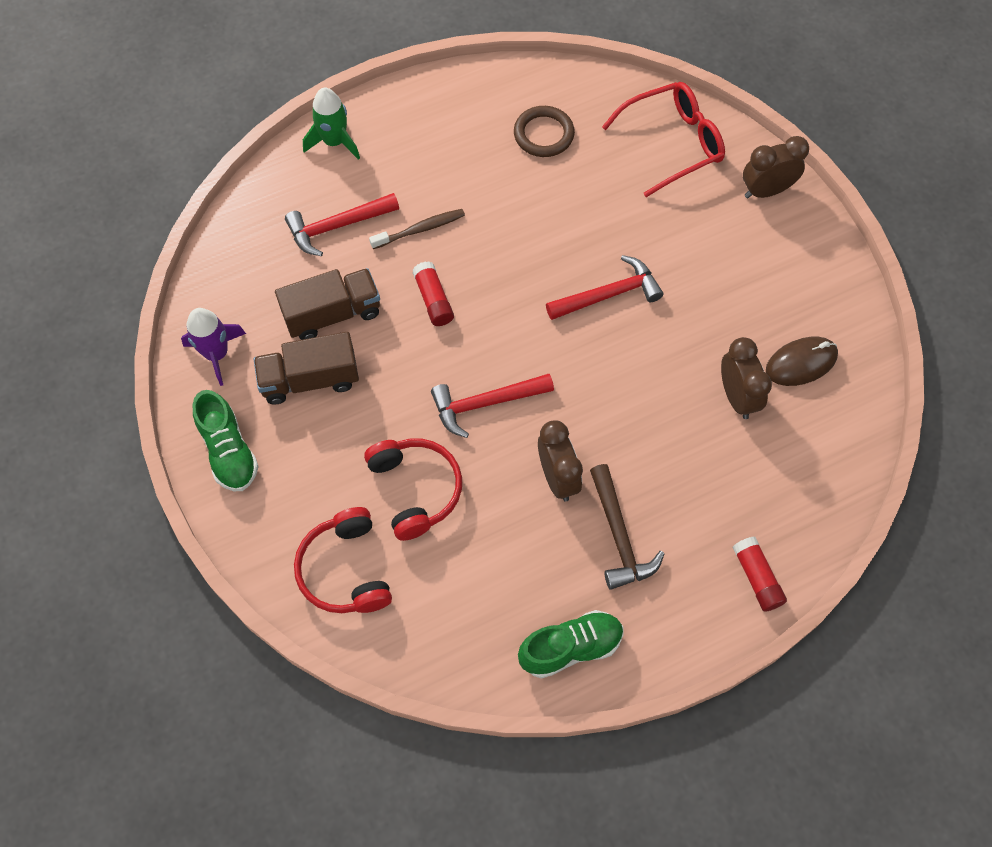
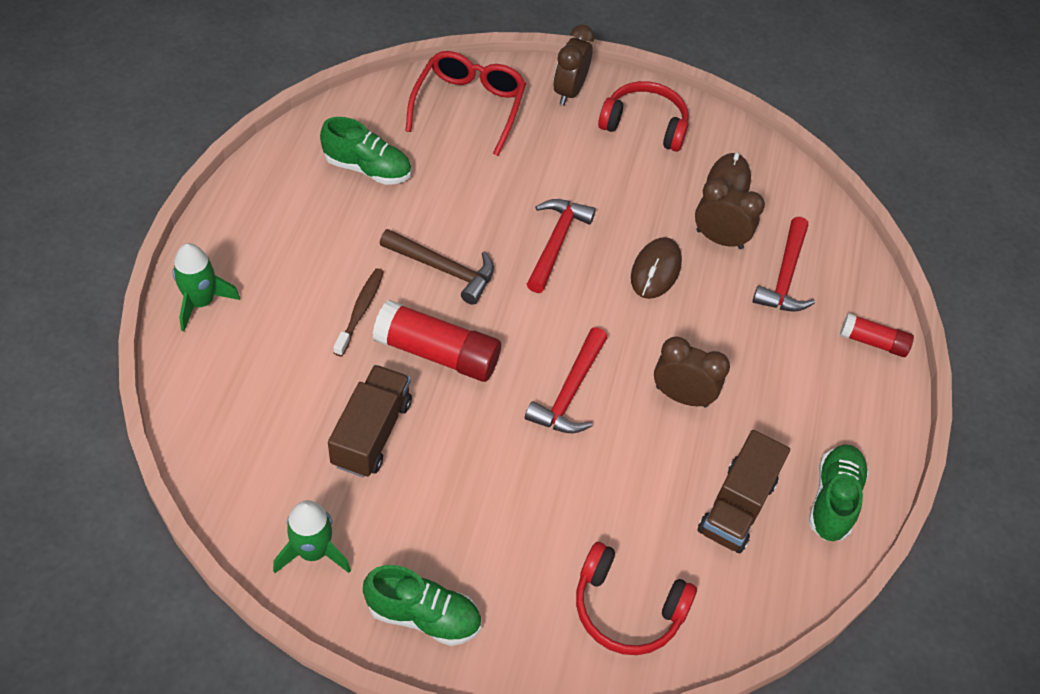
camera: 55 degrees left, 10 degrees down
purple rocket [181,308,246,386] -> green rocket [273,500,351,573]
brown truck [254,332,359,405] -> brown truck moved to [698,430,790,553]
red hammer [285,193,399,256] -> red hammer moved to [752,217,815,312]
red headphones [364,439,462,541] -> red headphones moved to [598,81,689,152]
red glue stick [412,262,454,326] -> red glue stick [373,300,501,382], size x1.73
brown ring [514,106,575,157] -> green shoe [320,117,411,185]
brown hammer [590,464,665,590] -> brown hammer moved to [380,229,494,305]
none -> brown mouse [631,237,682,299]

